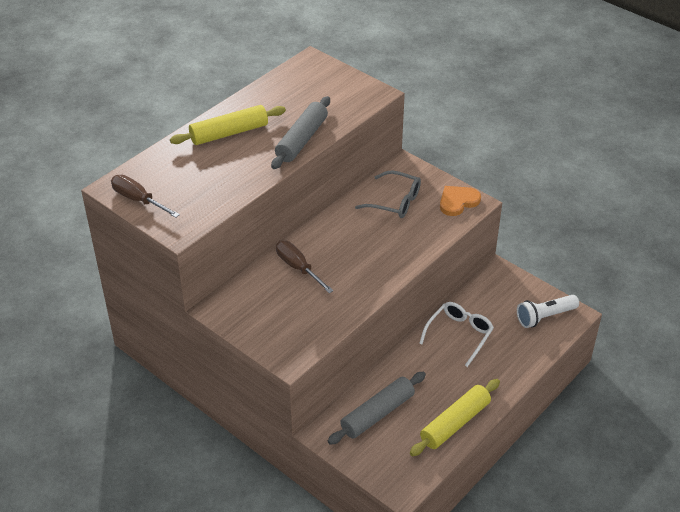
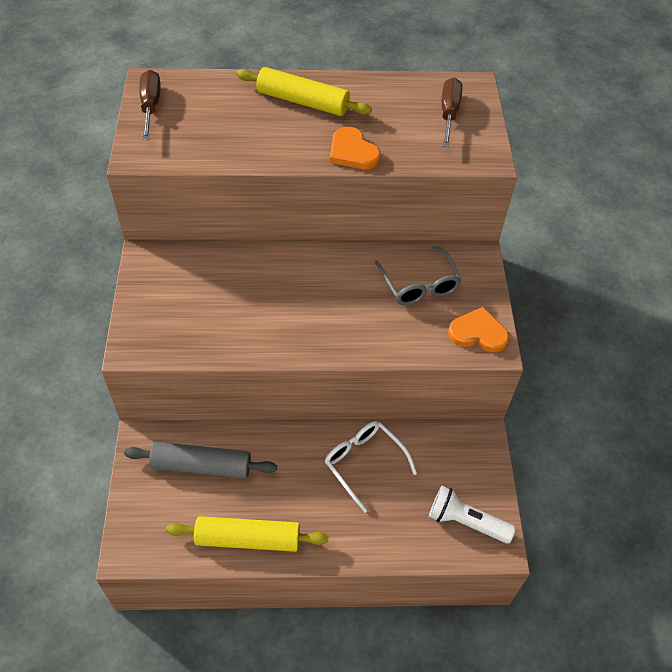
camera: 45 degrees right, 10 degrees up
grey rolling pin [271,96,330,169] -> orange heart [330,127,380,169]
brown screwdriver [276,241,334,293] -> brown screwdriver moved to [441,78,462,147]
white glasses [419,302,494,367] -> white glasses turned 120 degrees counterclockwise [325,421,417,513]

